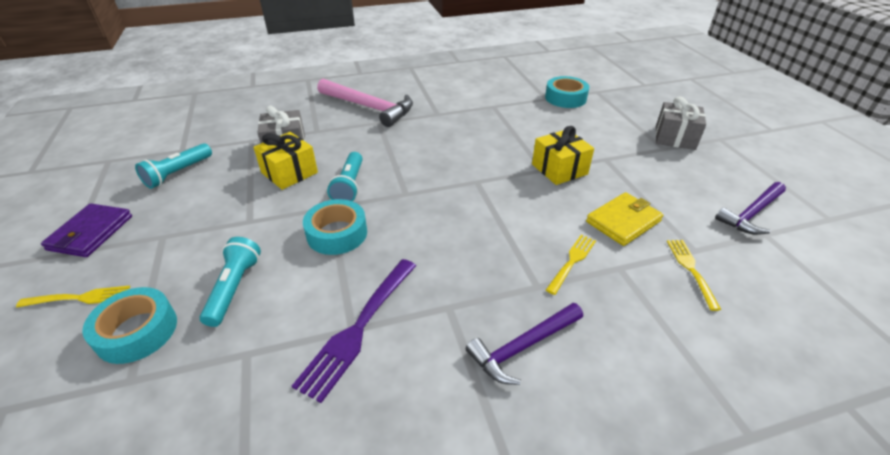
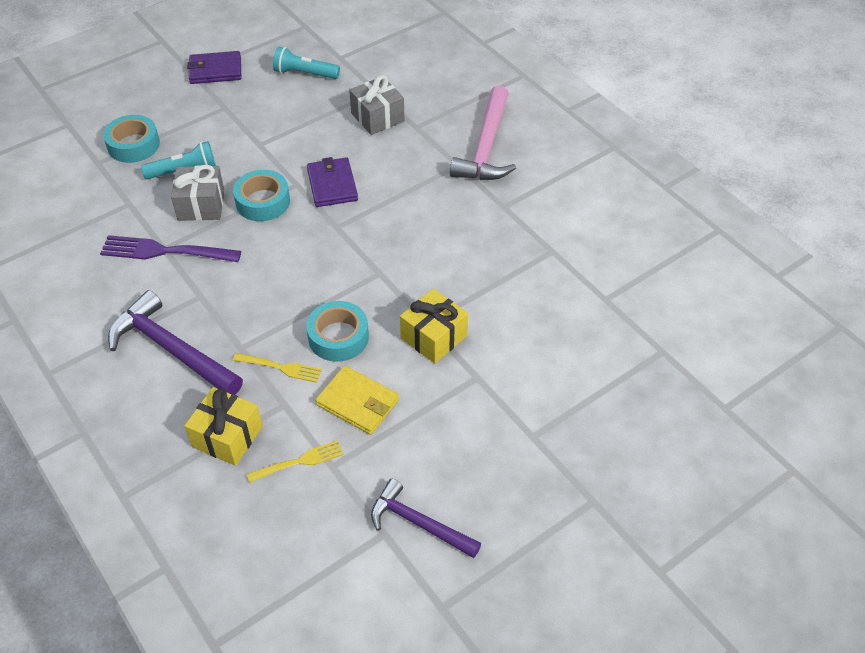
camera: 70 degrees right, 10 degrees up
yellow fork [16,286,130,308] -> none
yellow gift [253,132,318,190] -> yellow gift moved to [184,387,263,466]
turquoise flashlight [327,152,363,201] -> purple wallet [307,157,358,207]
purple hammer [466,303,583,385] -> purple hammer [108,290,243,395], size x1.53
turquoise tape [545,76,589,108] -> turquoise tape moved to [306,301,369,362]
grey gift [655,96,706,150] -> grey gift moved to [171,165,224,221]

